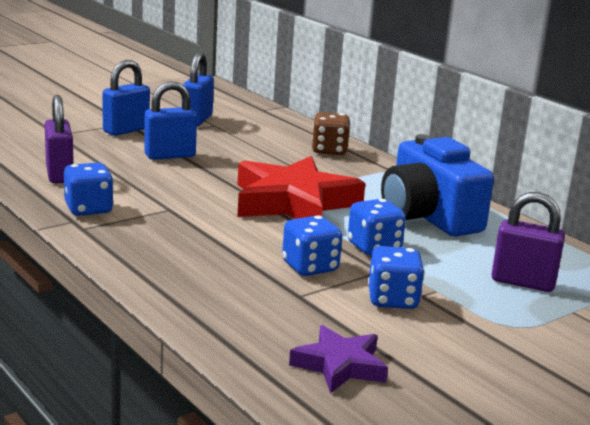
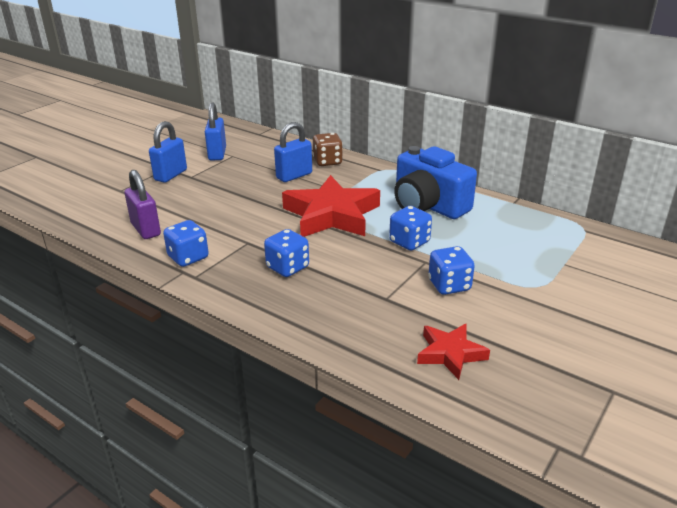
camera: 15 degrees left, 10 degrees up
blue padlock [144,81,197,160] -> blue padlock moved to [274,122,312,182]
blue dice [282,216,342,276] -> blue dice moved to [264,229,309,277]
purple star [289,325,388,393] -> red star [417,324,490,380]
purple padlock [492,192,565,292] -> none

